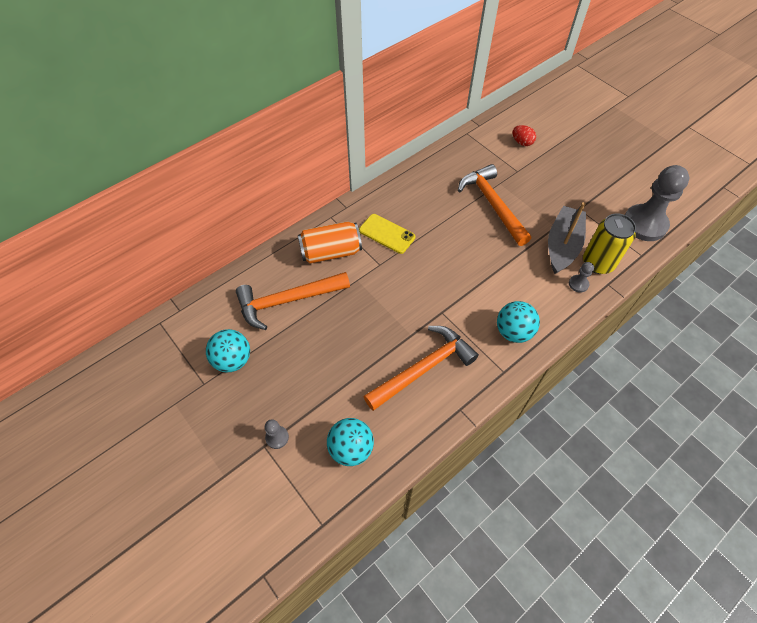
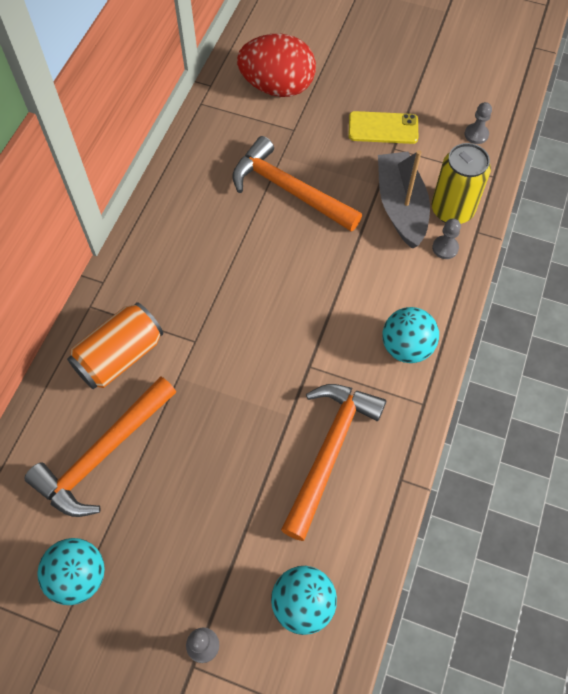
camera: 30 degrees left, 5 degrees up
yellow phone [359,214,415,254] -> yellow phone moved to [348,111,418,144]
red egg [513,125,536,146] -> red egg [237,34,316,97], size x2.21
grey pawn [625,165,689,241] -> grey pawn [464,102,492,144], size x0.42

